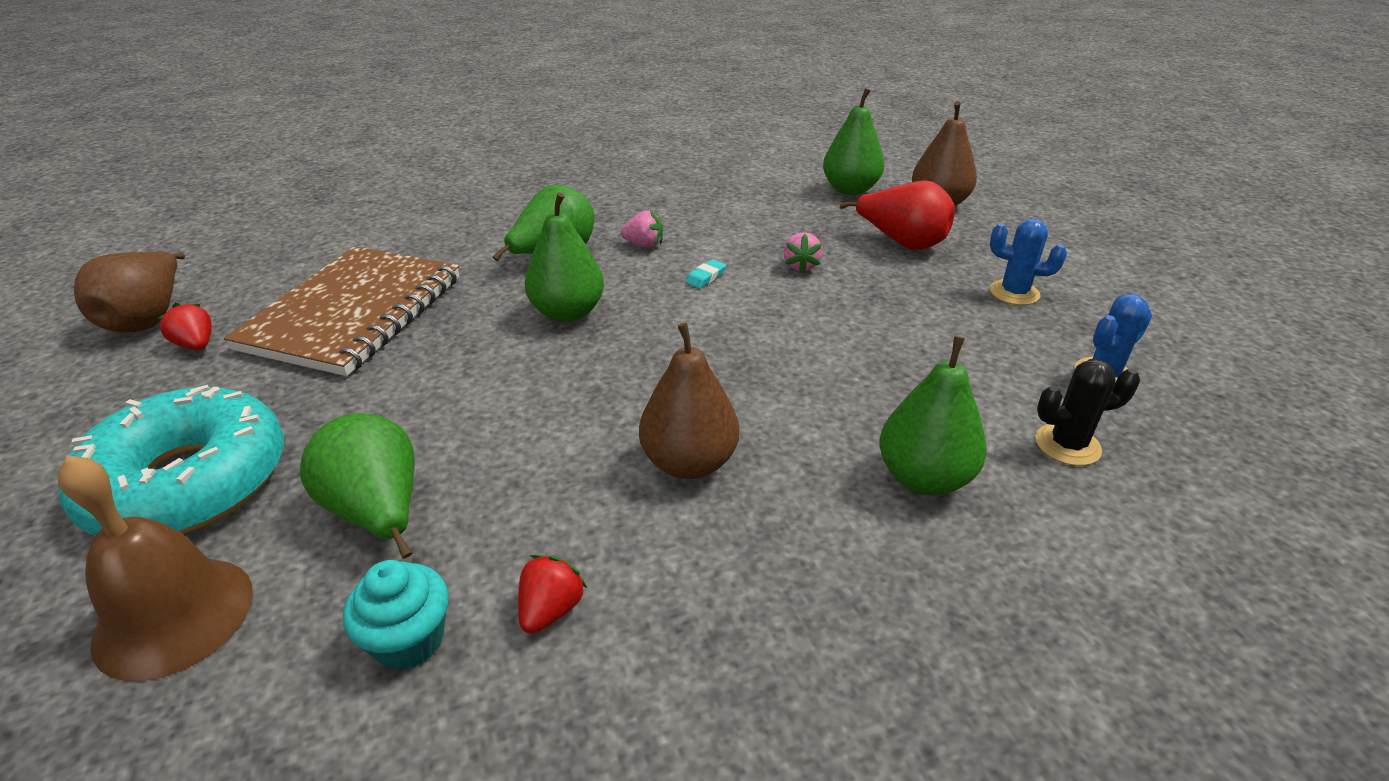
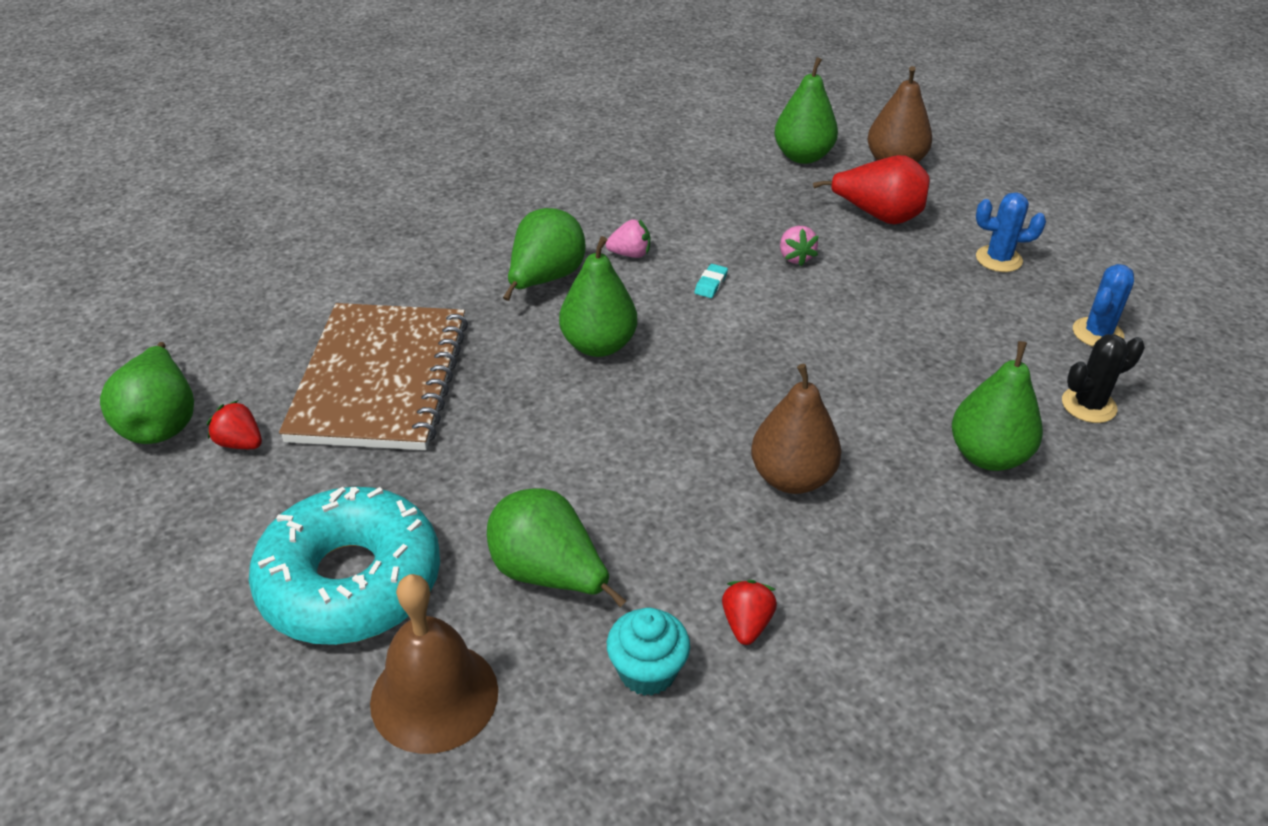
camera: 15 degrees left, 5 degrees up
brown pear [74,251,185,332] -> green pear [100,342,194,444]

